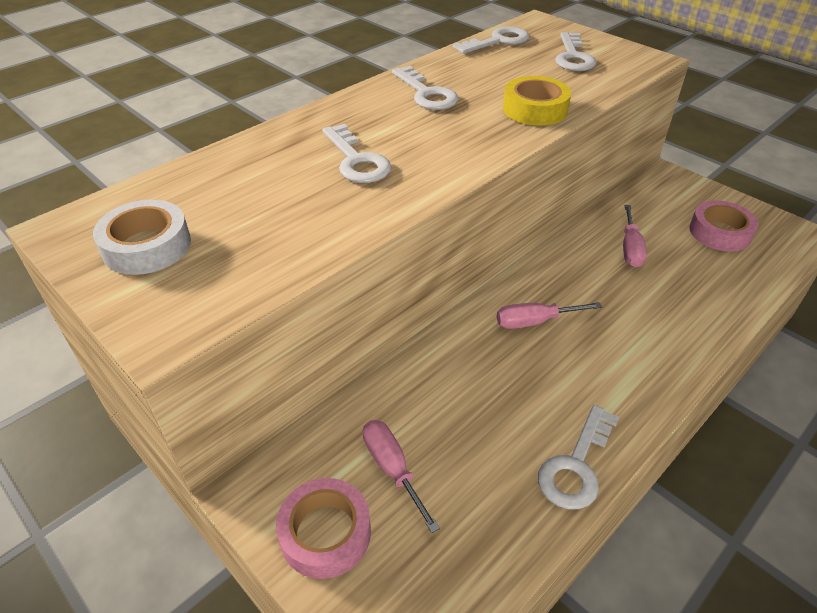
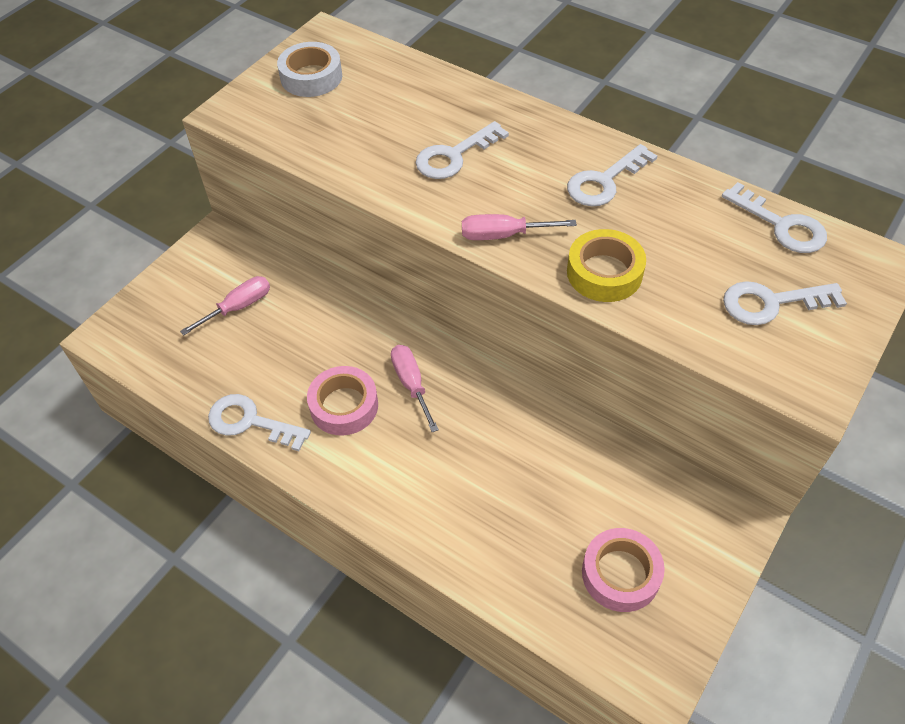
camera: 80 degrees right, 10 degrees up
pink tape [276,478,371,579] -> pink tape moved to [307,366,378,436]
pink screwdriver [623,205,647,267] -> pink screwdriver moved to [462,214,577,240]

